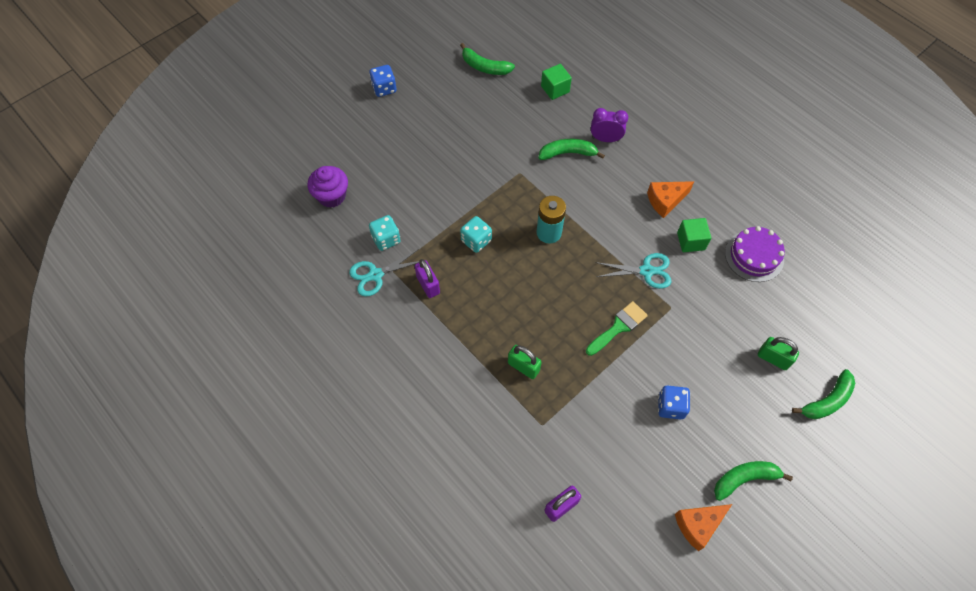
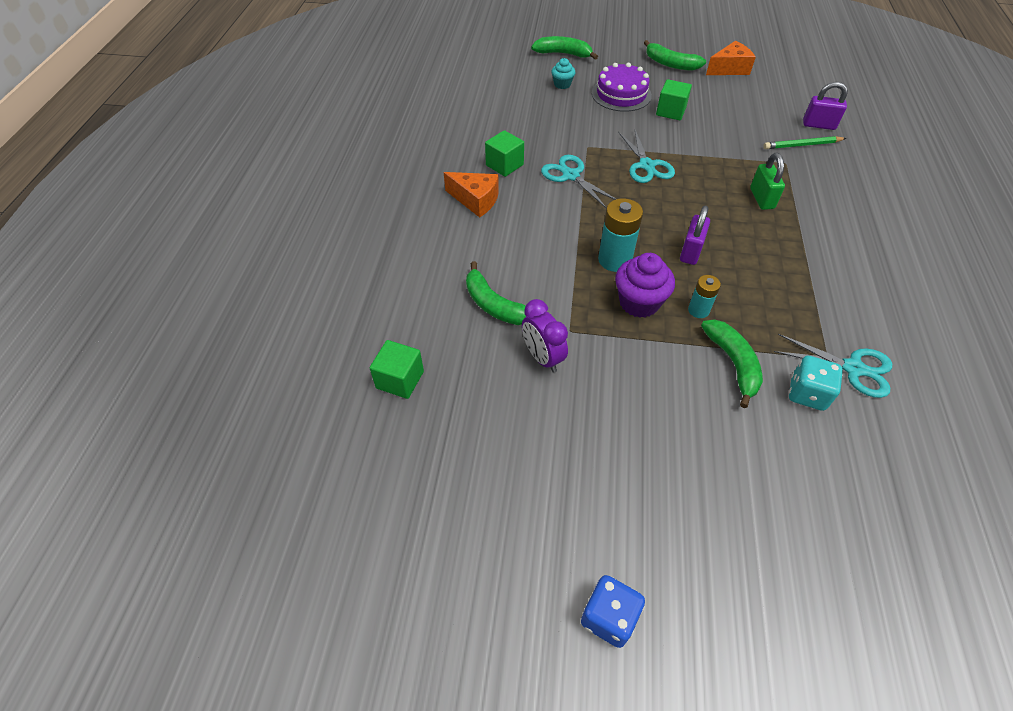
camera: 130 degrees left, 10 degrees down
purple cupcake [307,166,348,208] -> purple cupcake moved to [615,253,675,318]
purple padlock [415,259,440,298] -> purple padlock moved to [680,206,710,265]
green banana [460,43,515,75] -> green banana moved to [701,319,763,408]
turquoise dice [460,216,492,253] -> turquoise battery [688,275,721,318]
green brush [586,301,648,356] -> turquoise scissors [619,130,675,183]
purple clock [591,108,628,142] -> purple clock moved to [522,299,568,373]
blue dice [658,385,690,420] -> green cube [656,79,692,120]
orange cheese [675,504,732,551] -> orange cheese turned 45 degrees counterclockwise [706,41,756,75]
purple cake [725,226,785,282] -> purple cake moved to [592,63,652,112]
green padlock [758,337,799,370] -> turquoise cupcake [551,58,575,89]
none -> green pencil [763,136,846,149]

